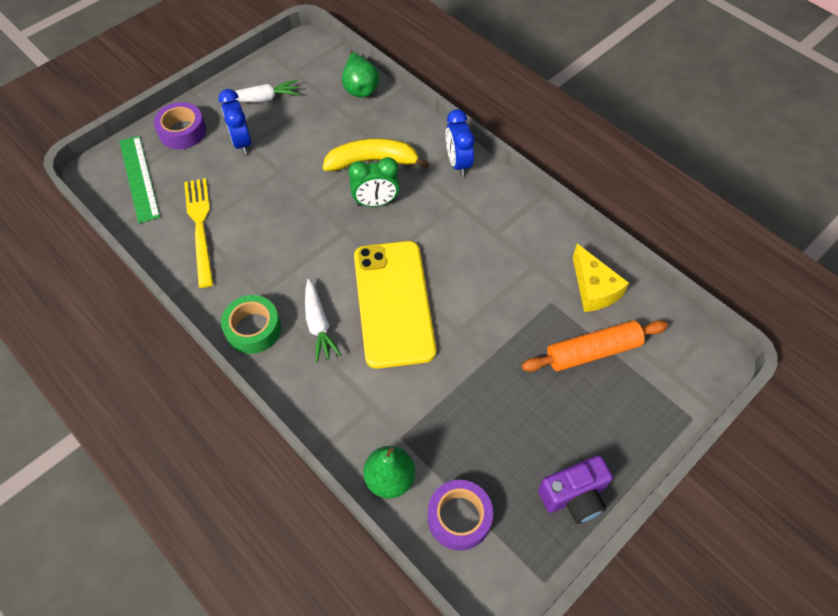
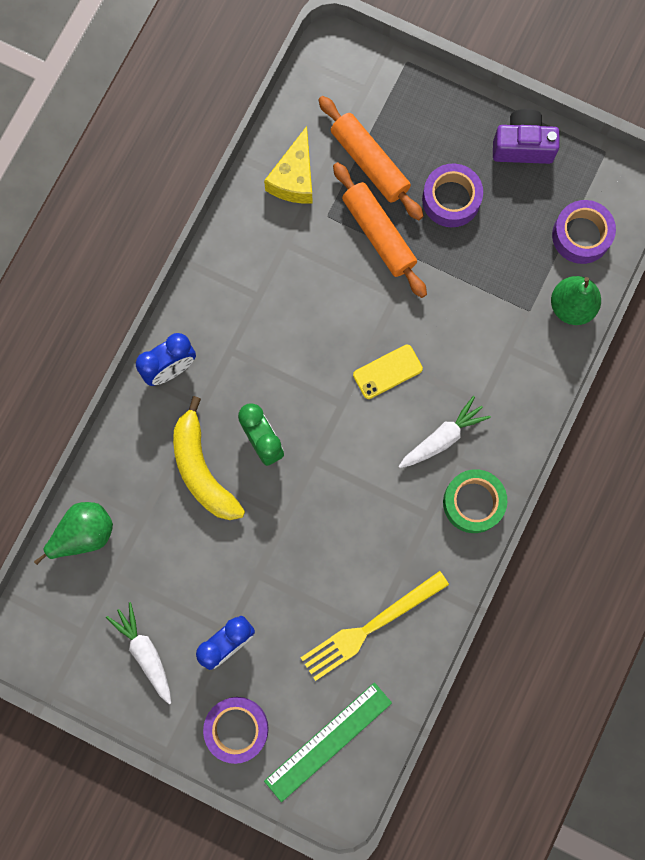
camera: 110 degrees left, 20 degrees up
yellow phone [354,241,436,369] -> yellow phone [353,344,423,399], size x0.43
purple camera [538,455,613,524] -> purple camera turned 45 degrees counterclockwise [493,109,560,164]
yellow cheese [573,244,629,312] -> yellow cheese turned 150 degrees clockwise [264,126,313,204]
none -> orange rolling pin [333,162,427,298]
none -> purple tape [422,164,483,227]

